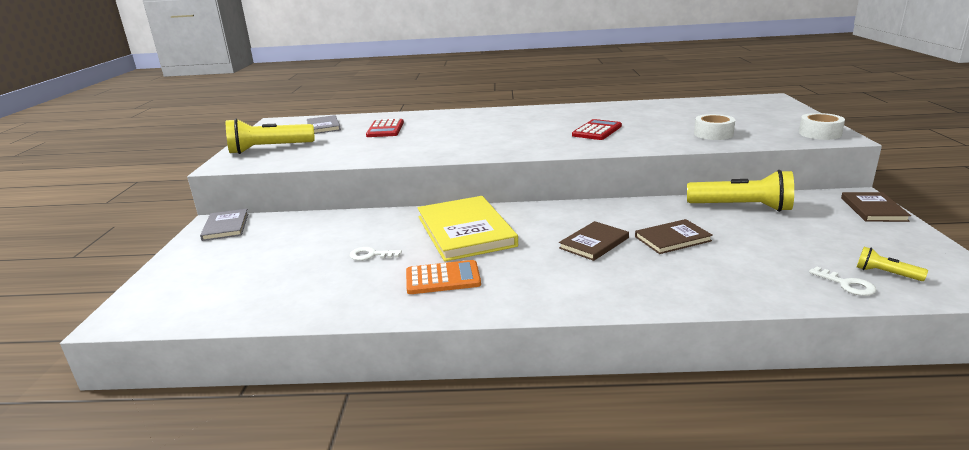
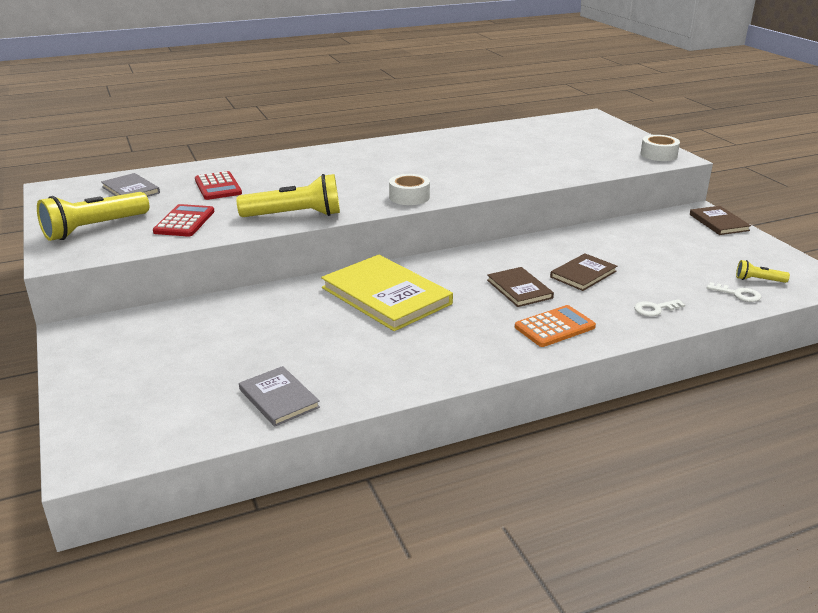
camera: 25 degrees left, 5 degrees up
grey book [200,209,248,241] -> grey book moved to [239,366,320,427]
white key [350,247,402,261] -> white key moved to [634,299,685,316]
orange calculator [406,260,481,294] -> orange calculator moved to [515,305,596,347]
brown book [559,221,629,261] -> brown book turned 45 degrees counterclockwise [487,267,554,307]
red calculator [572,119,622,140] -> red calculator moved to [153,204,215,237]
yellow flashlight [687,170,794,212] -> yellow flashlight moved to [236,174,340,217]
white tape [694,114,735,140] -> white tape moved to [389,174,430,205]

